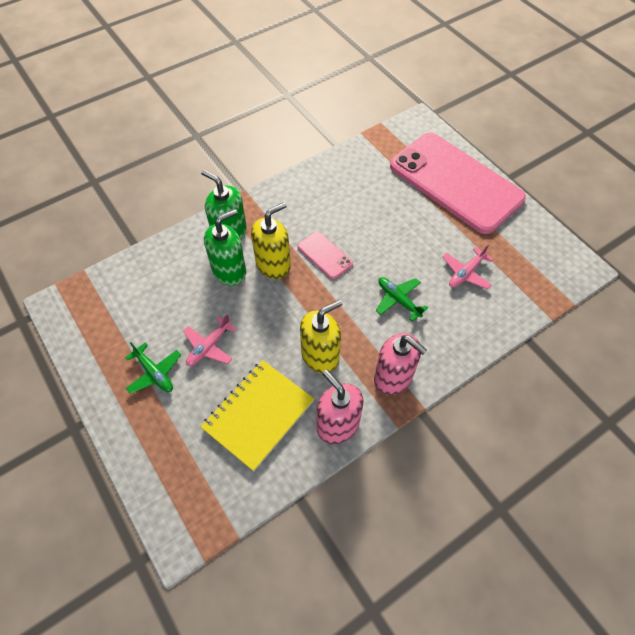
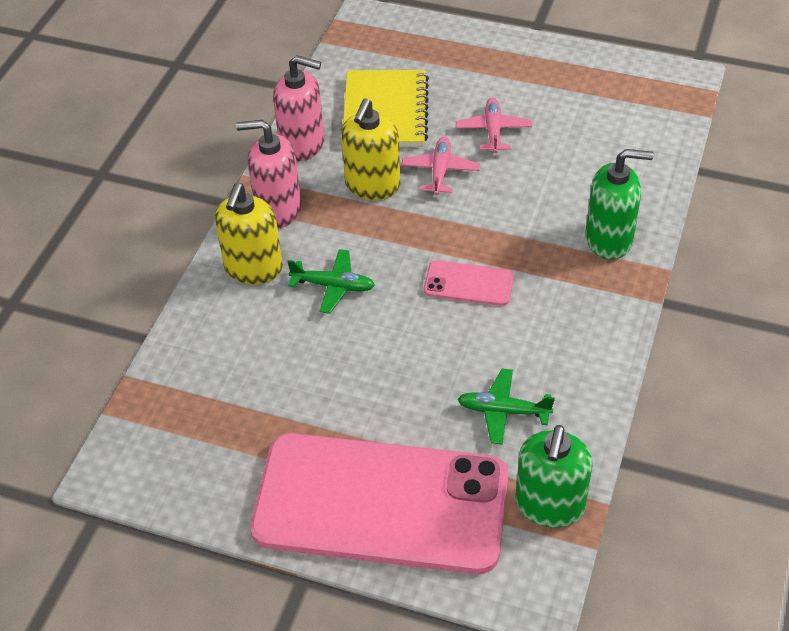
camera: 145 degrees right, 10 degrees down
green plane [125,342,181,394] -> green plane moved to [458,368,555,445]
green soap dispenser [204,209,246,285] -> green soap dispenser moved to [515,425,593,528]
yellow soap dispenser [251,202,291,279] -> yellow soap dispenser moved to [215,183,283,285]
pink plane [442,245,493,289] -> pink plane moved to [401,137,480,195]

